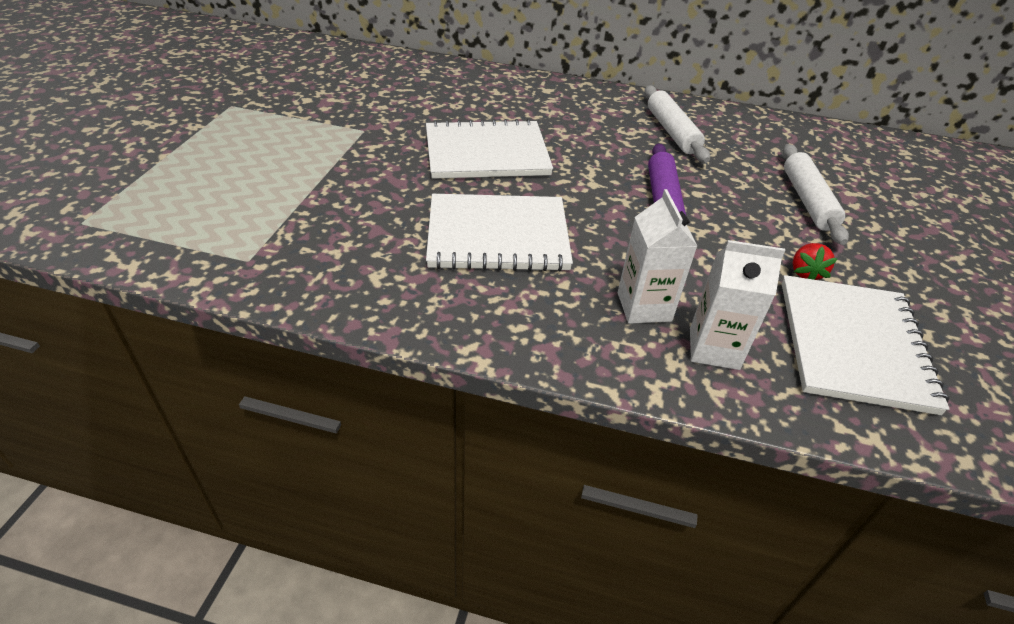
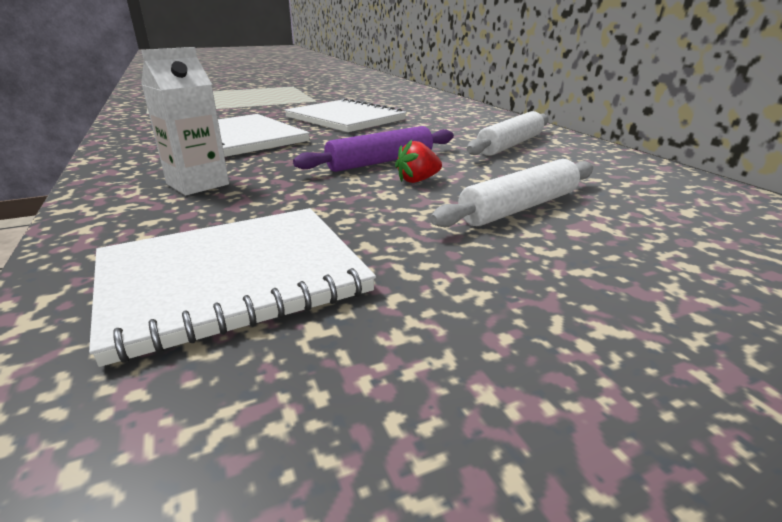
camera: 55 degrees right, 15 degrees down
white carton [690,240,785,370] -> none
red strawberry [793,243,837,280] -> red strawberry moved to [395,140,442,183]

